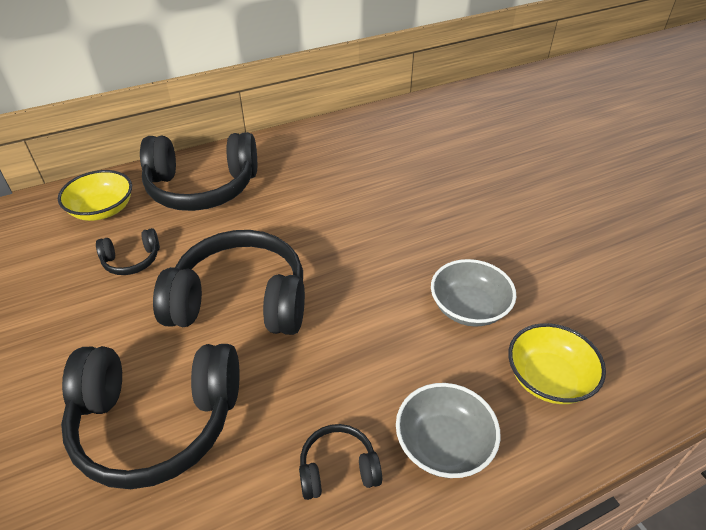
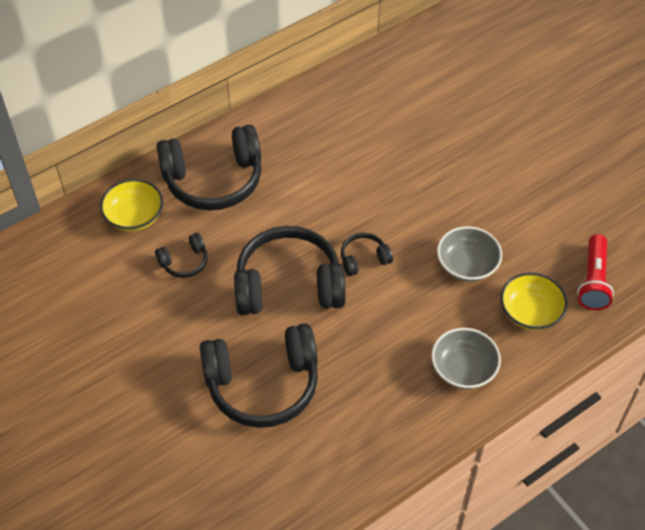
camera: 10 degrees left, 10 degrees up
black headphones [299,424,382,500] -> black headphones moved to [341,233,393,276]
none -> red flashlight [577,234,614,310]

